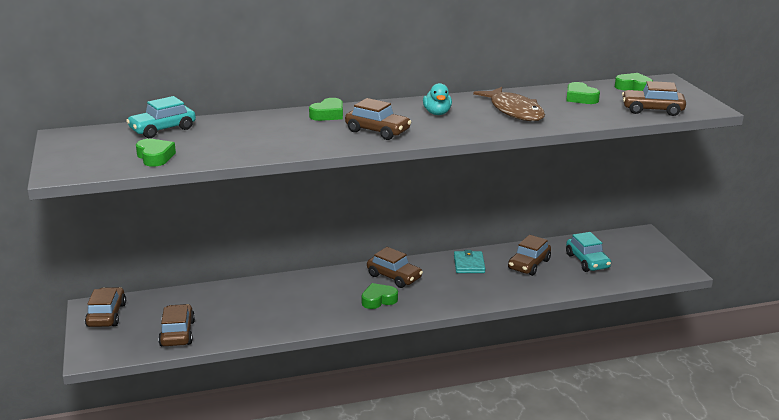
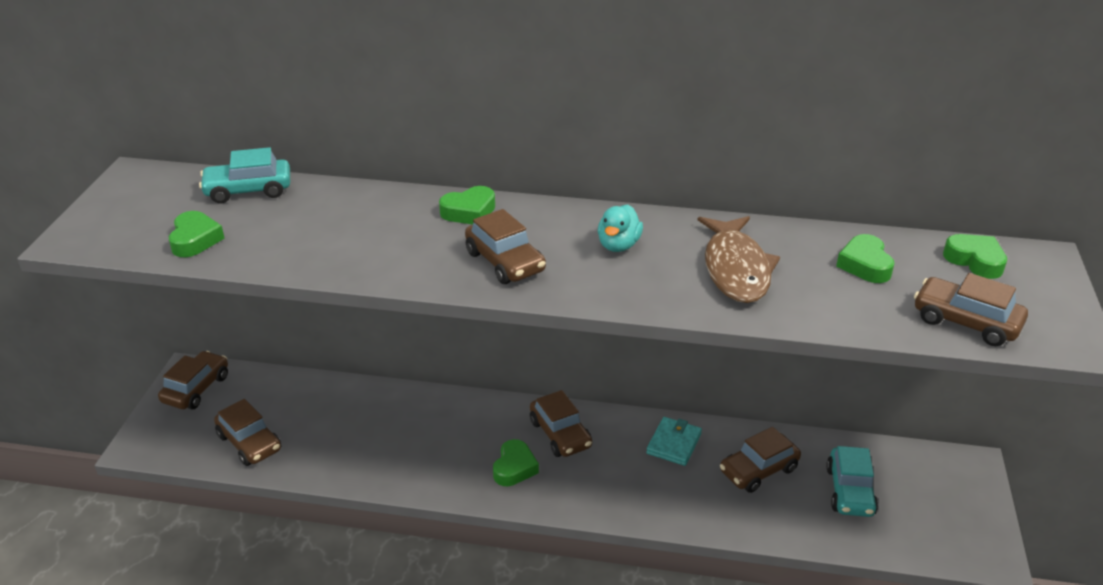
camera: 25 degrees right, 10 degrees up
brown car [158,304,195,346] -> brown car turned 120 degrees clockwise [214,399,281,466]
green heart [362,283,398,309] -> green heart turned 105 degrees clockwise [493,439,539,486]

